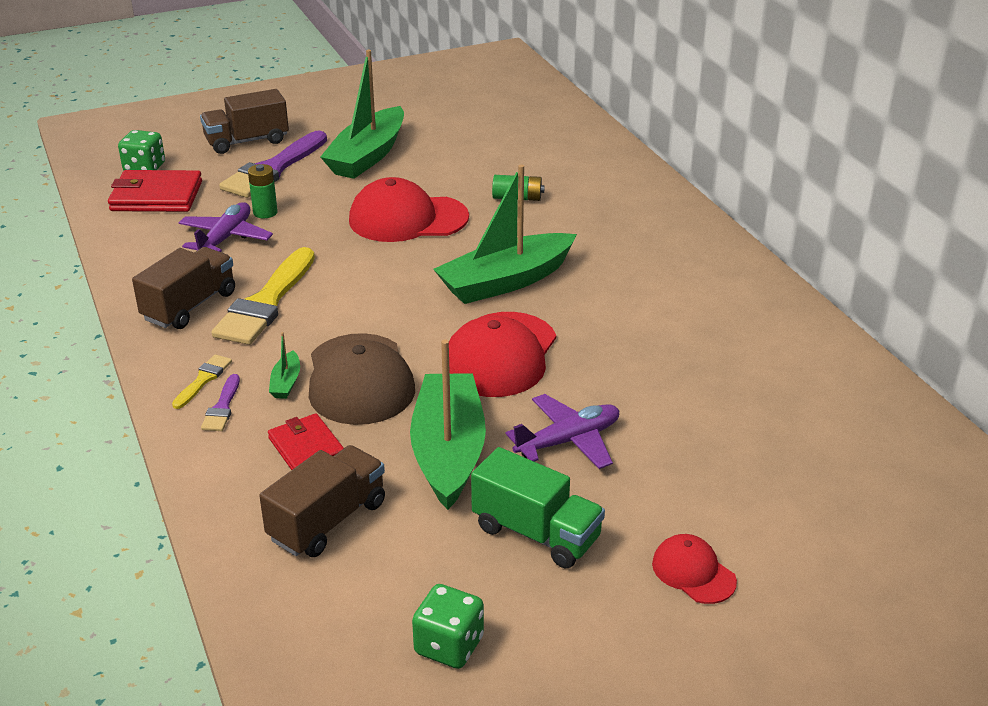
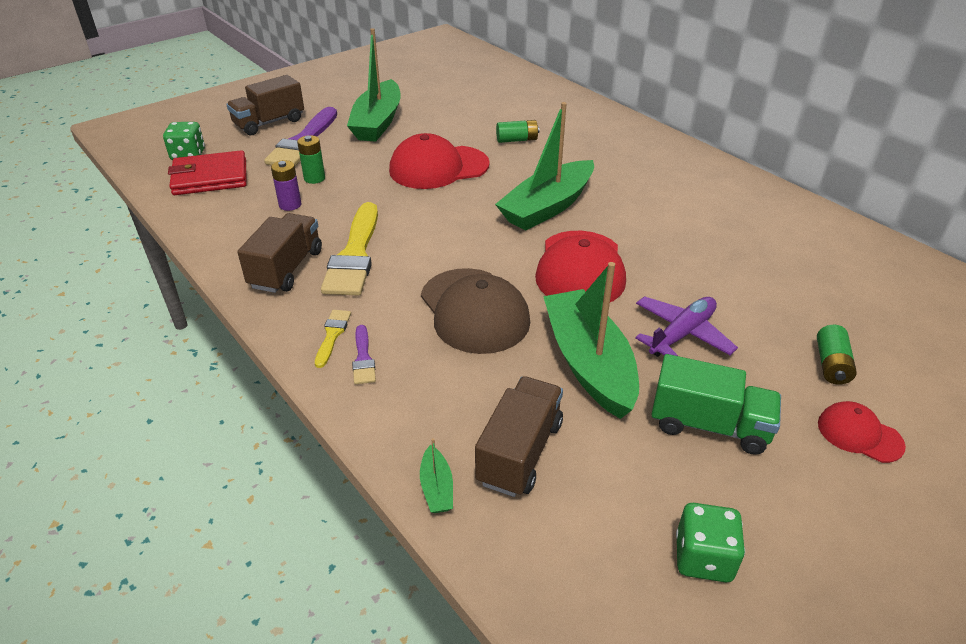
camera: 15 degrees left, 5 degrees up
purple plane [179,202,273,252] -> purple battery [271,160,301,211]
red wallet [268,413,344,470] -> none
green boat [269,332,300,399] -> green boat moved to [420,438,453,513]
none -> green battery [817,325,857,385]

